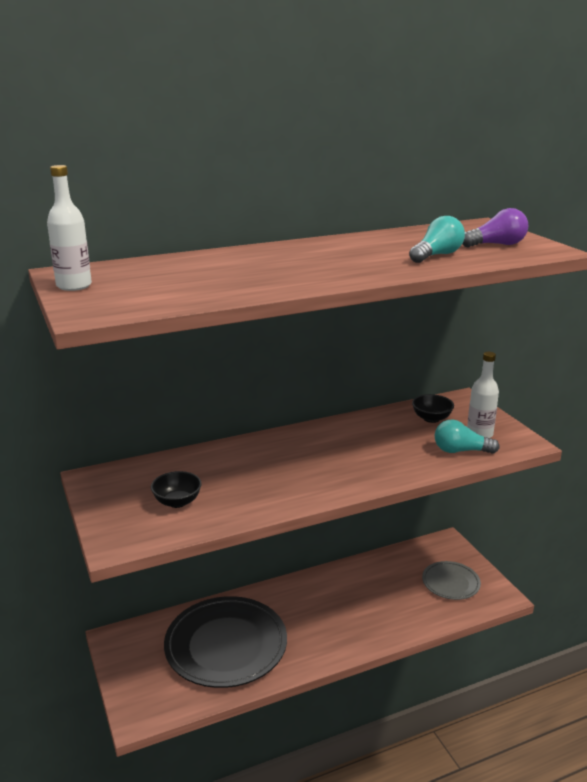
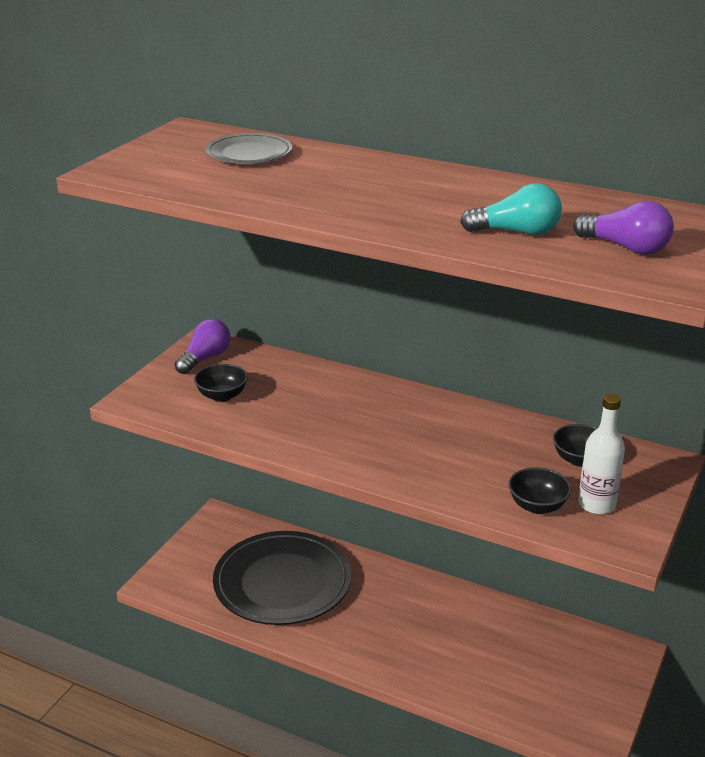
camera: 50 degrees right, 5 degrees up
white bottle [47,165,92,291] -> none
grey plate [422,561,481,600] -> grey plate moved to [205,133,292,164]
turquoise light bulb [435,419,500,454] -> black bowl [508,467,571,514]
none -> purple light bulb [175,319,231,374]

